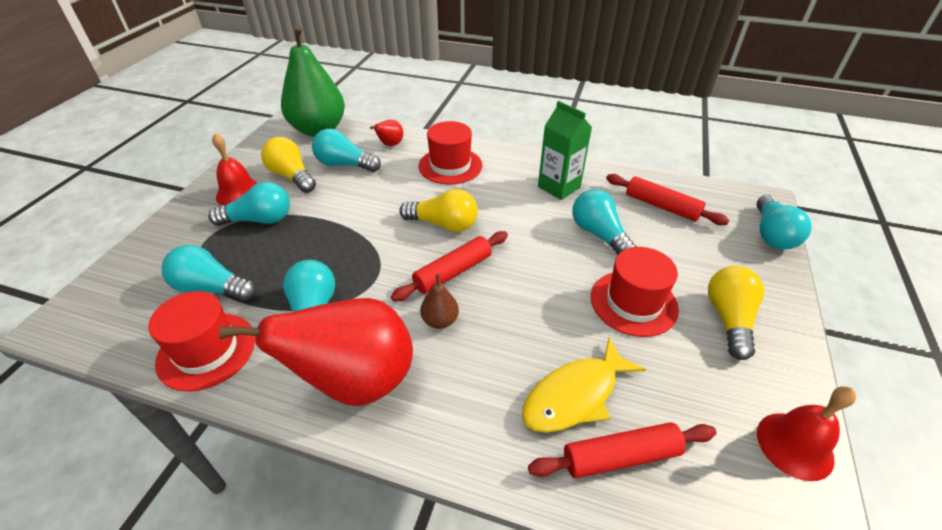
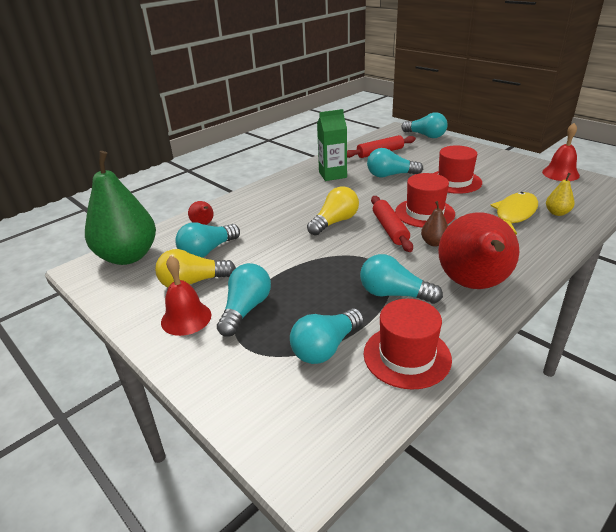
camera: 60 degrees left, 10 degrees down
red hat [419,121,482,185] -> red hat moved to [395,173,455,228]
yellow fish [522,337,646,433] -> yellow fish turned 135 degrees counterclockwise [490,192,538,235]
red rolling pin [528,422,716,478] -> yellow pear [546,173,575,216]
yellow light bulb [708,266,765,360] -> none

